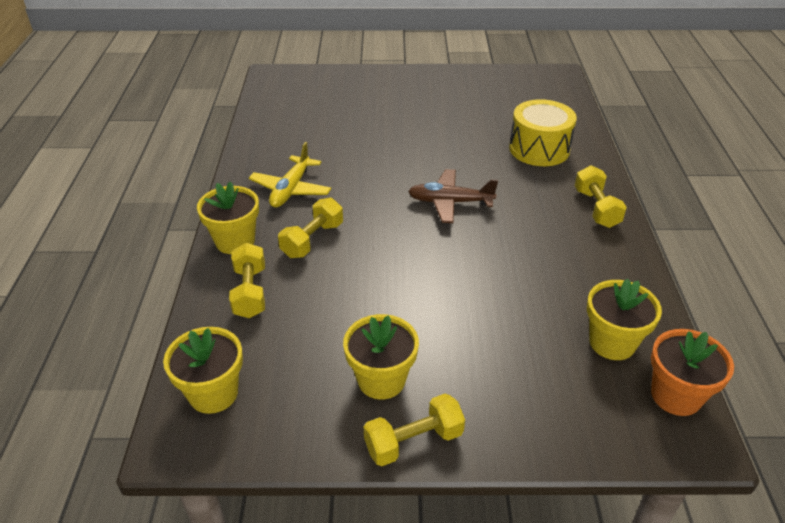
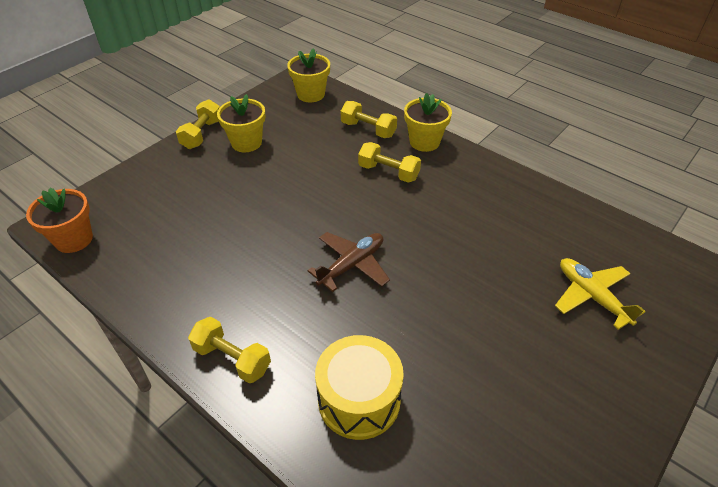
camera: 130 degrees right, 5 degrees up
yellow plane [249,142,332,208] -> yellow plane moved to [555,258,646,330]
yellow dumbbell [278,198,343,258] -> yellow dumbbell turned 45 degrees counterclockwise [358,142,421,183]
yellow flower pot [587,279,662,360] -> none

